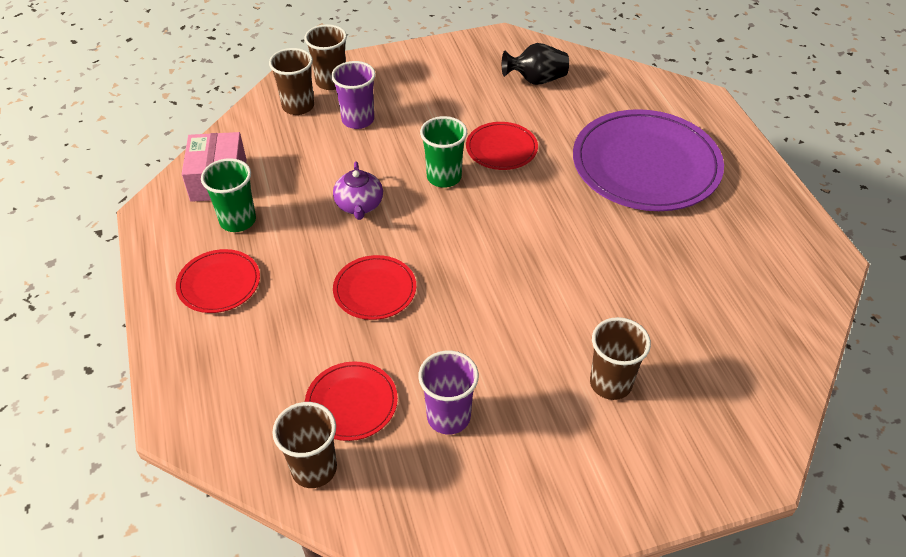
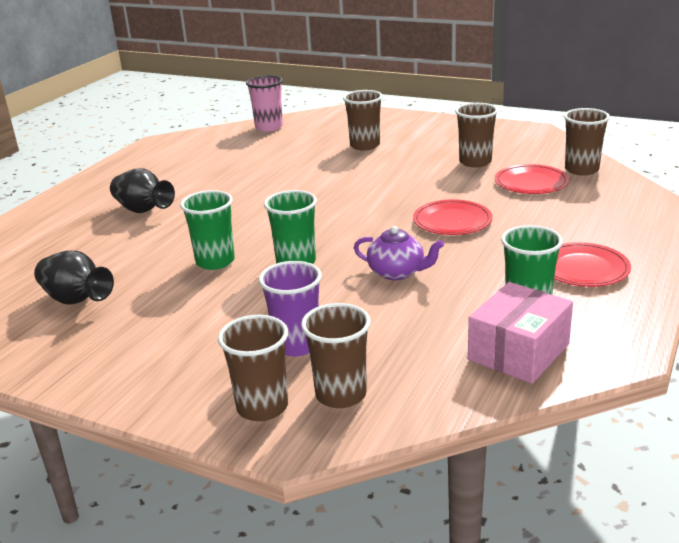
camera: 135 degrees left, 20 degrees down
purple teapot [333,161,383,220] -> purple teapot turned 75 degrees clockwise [354,226,444,280]
purple cup [418,350,479,435] -> brown cup [455,103,498,167]
red plate [466,122,538,170] -> green cup [180,190,235,270]
purple plate [573,109,724,211] -> black vase [110,168,175,213]
none -> pink cup [246,75,283,132]

